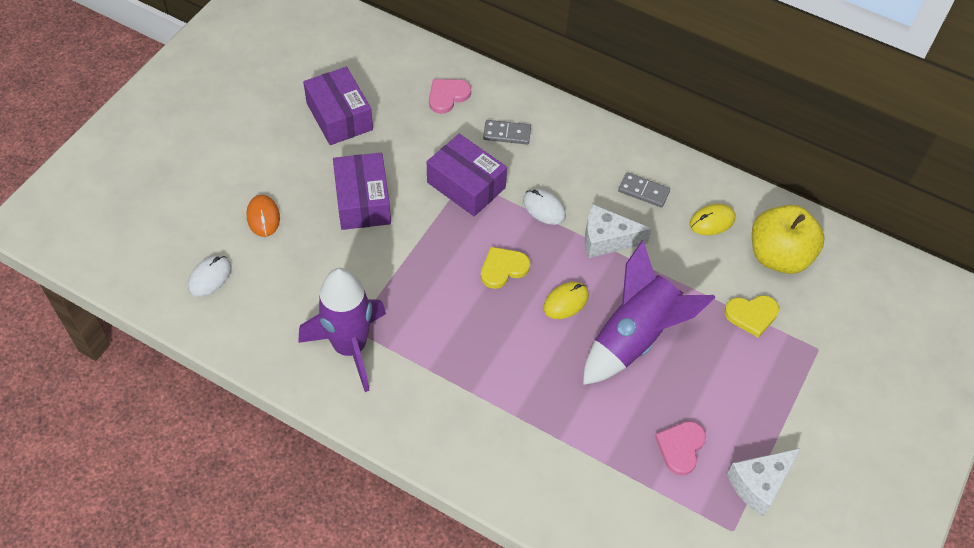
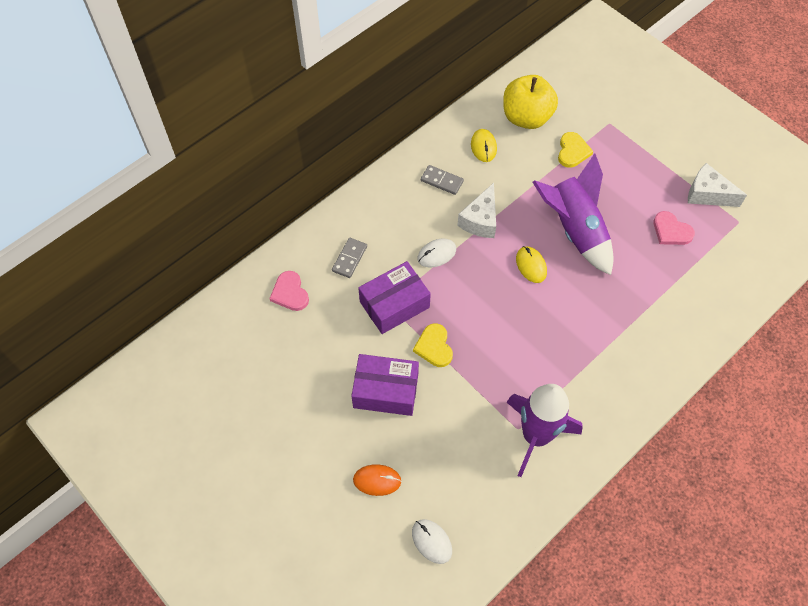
camera: 70 degrees left, 5 degrees up
purple box [303,67,373,145] -> none
yellow heart [481,247,530,289] -> yellow heart moved to [413,323,453,367]
grey domino [618,172,670,208] -> grey domino turned 75 degrees clockwise [421,165,464,195]
white cheese [727,448,801,517] -> white cheese turned 135 degrees clockwise [688,163,747,207]

